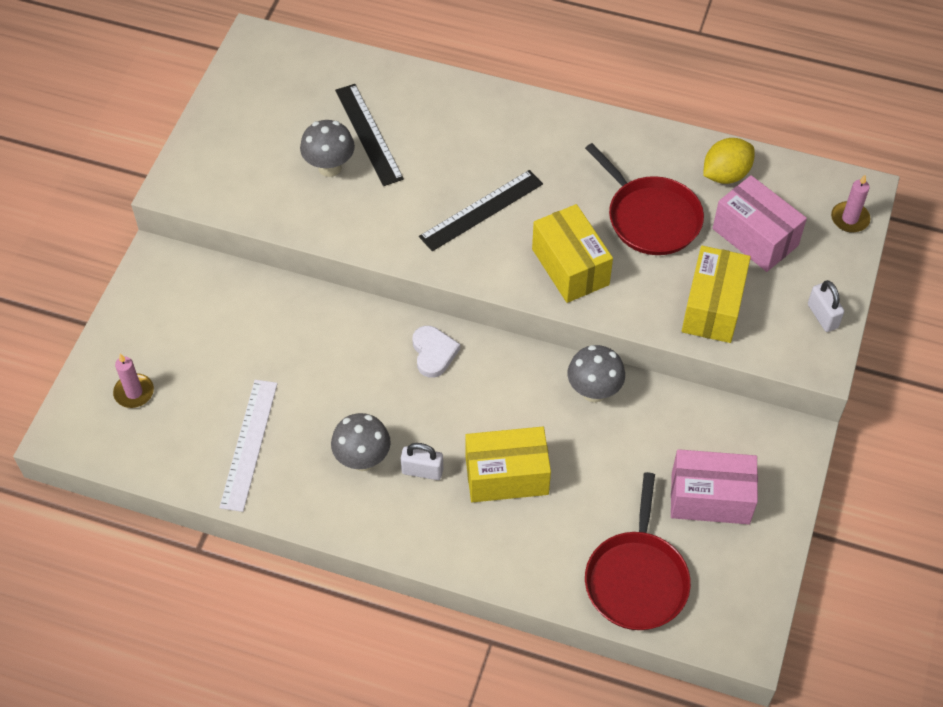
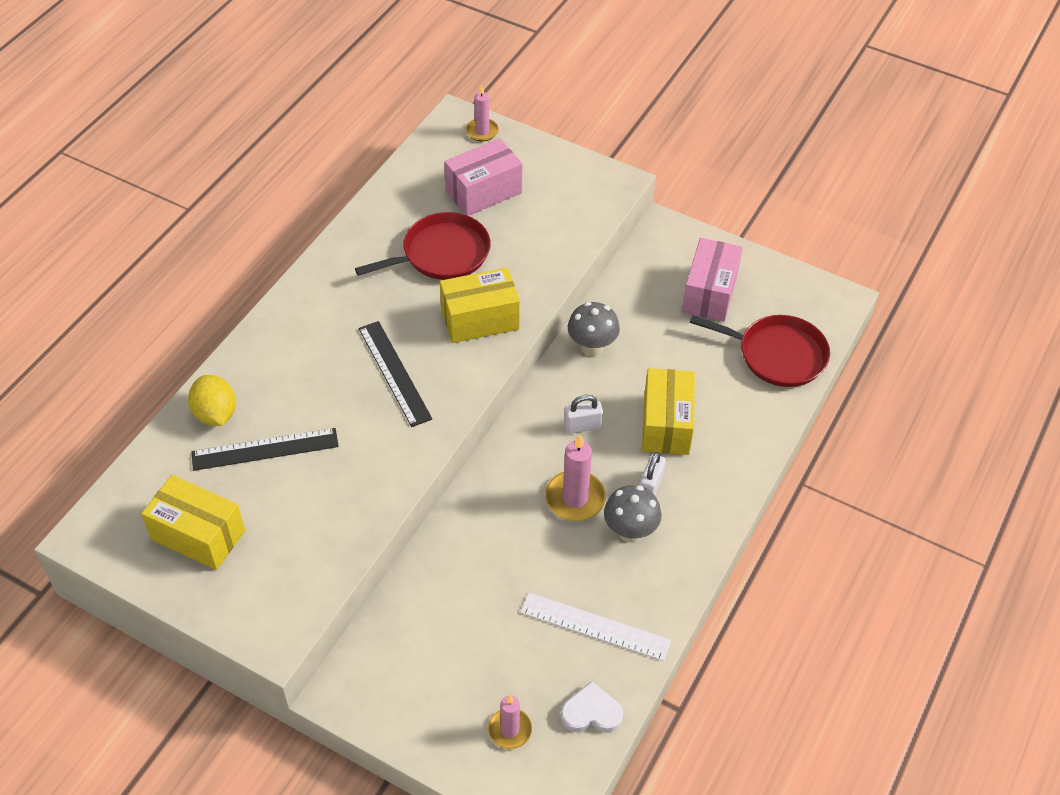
camera: 80 degrees left, 5 degrees down
grey mushroom [300,120,355,177] -> none
white heart [413,326,460,378] -> white heart moved to [560,681,623,733]
yellow box [682,246,751,343] -> yellow box moved to [141,475,245,570]
yellow lemon [703,138,755,184] -> yellow lemon moved to [188,375,236,426]
white padlock [808,280,844,332] -> white padlock moved to [564,395,603,434]
none -> pink candle [545,434,606,521]

